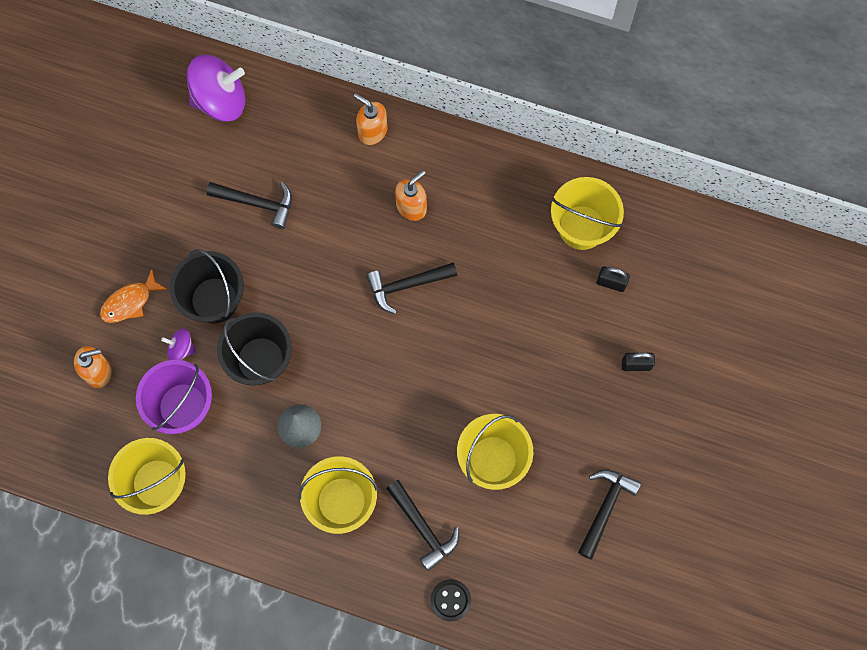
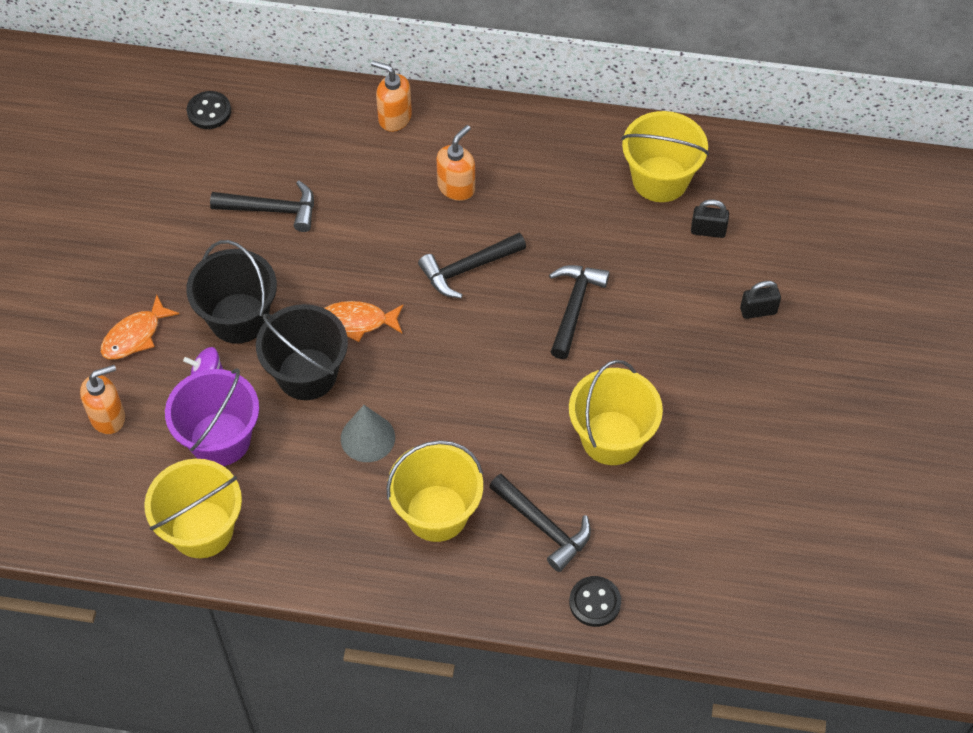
camera: 10 degrees left, 15 degrees down
purple spinning top [187,55,245,122] -> black button [187,91,231,129]
black hammer [578,469,641,559] -> black hammer moved to [549,265,610,359]
none -> orange fish [324,301,404,342]

